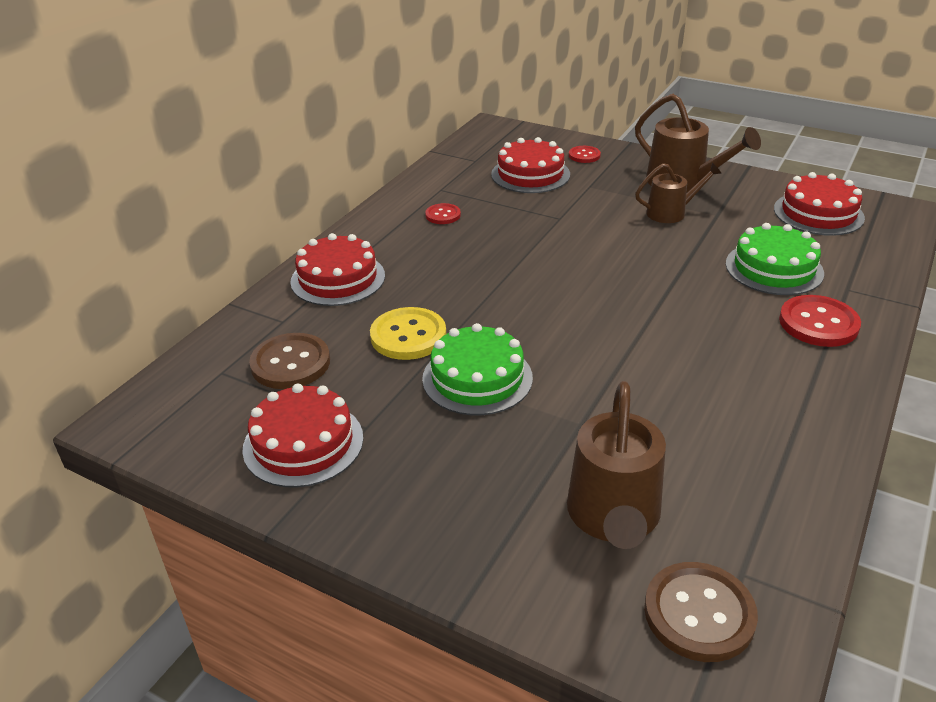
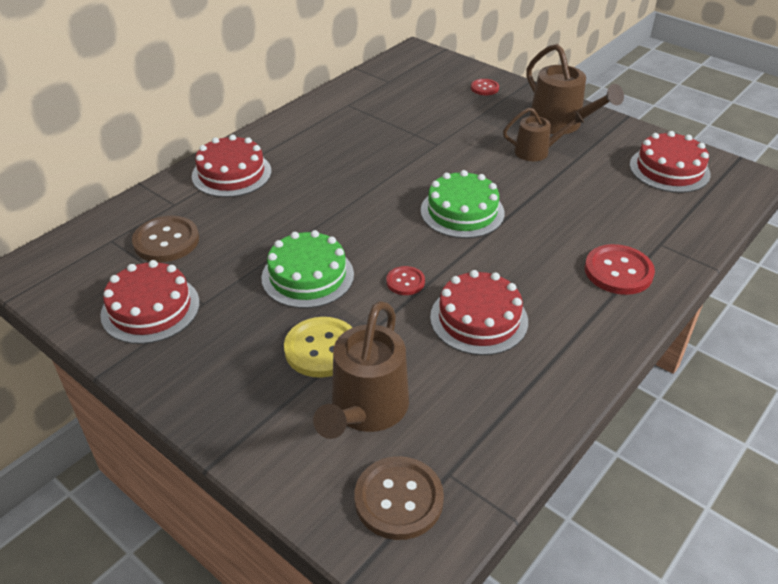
camera: 10 degrees right, 5 degrees up
yellow button [370,307,446,360] -> yellow button moved to [284,317,352,378]
red button [425,203,461,224] -> red button moved to [386,266,425,295]
red cake [491,137,570,193] -> red cake moved to [430,270,528,355]
green cake [726,223,824,295] -> green cake moved to [421,170,505,238]

